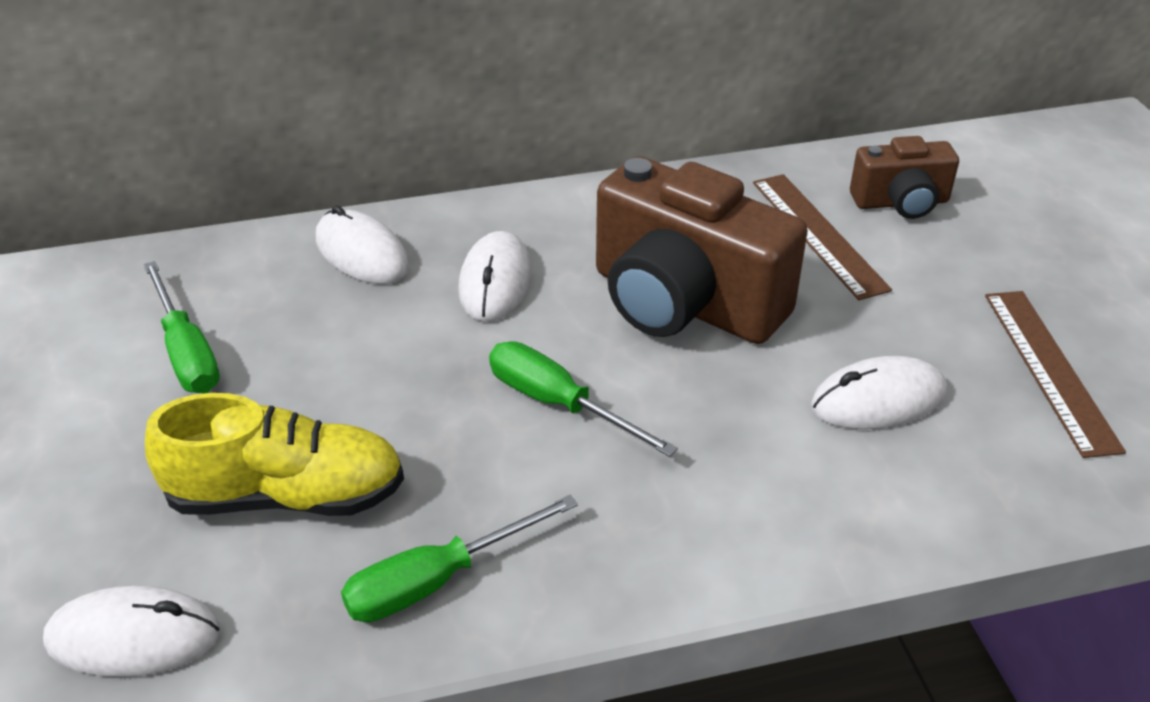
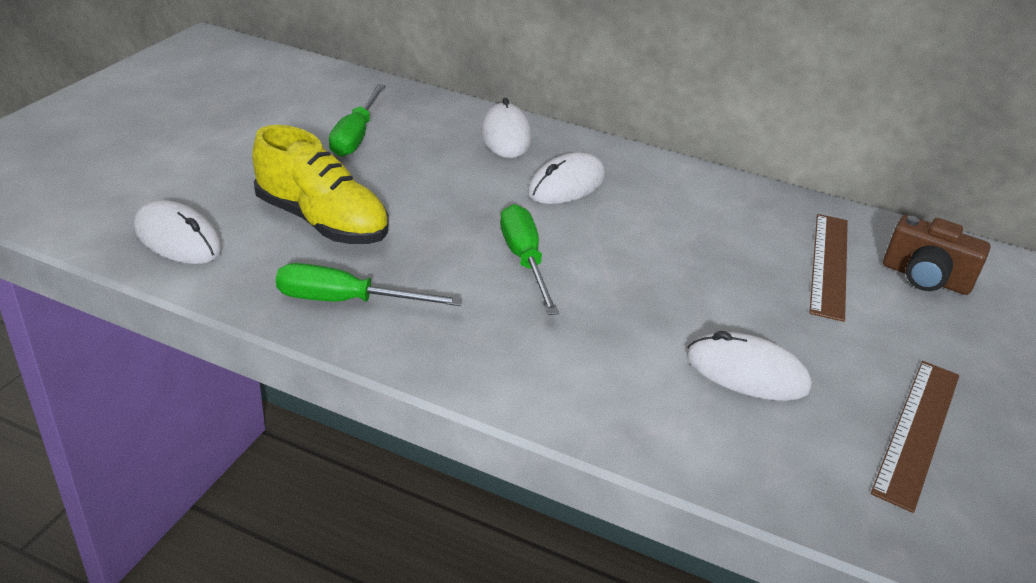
camera: 35 degrees right, 5 degrees down
brown camera [596,156,808,344] -> none

